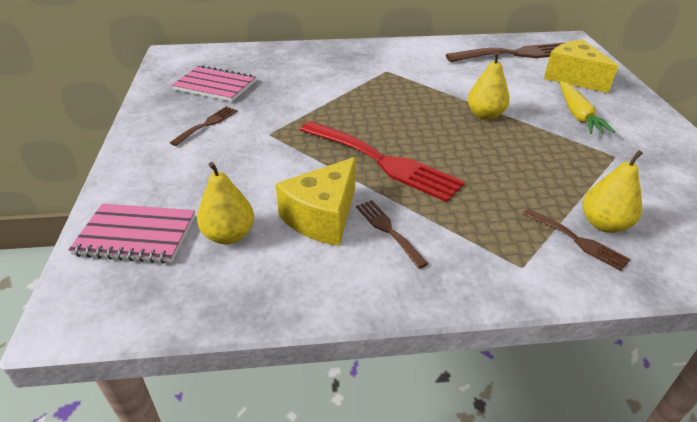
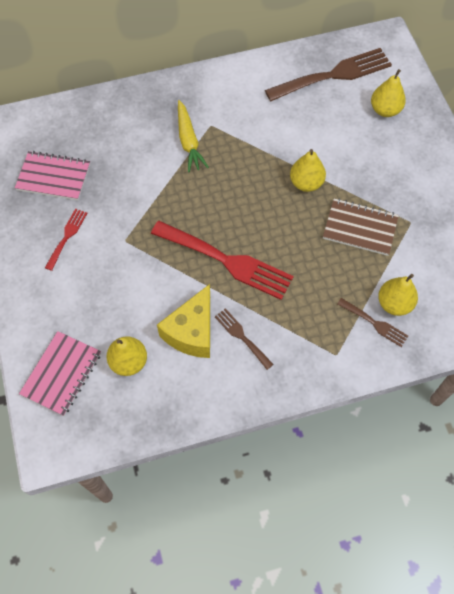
camera: 10 degrees left, 25 degrees up
pink notebook [68,204,195,264] -> pink notebook turned 60 degrees counterclockwise [19,331,101,416]
brown fork [170,106,237,146] -> red fork [45,208,87,271]
yellow cheese [544,39,618,93] -> yellow pear [371,69,406,117]
yellow carrot [560,81,615,134] -> yellow carrot moved to [178,100,209,172]
none -> brown notebook [323,198,399,256]

